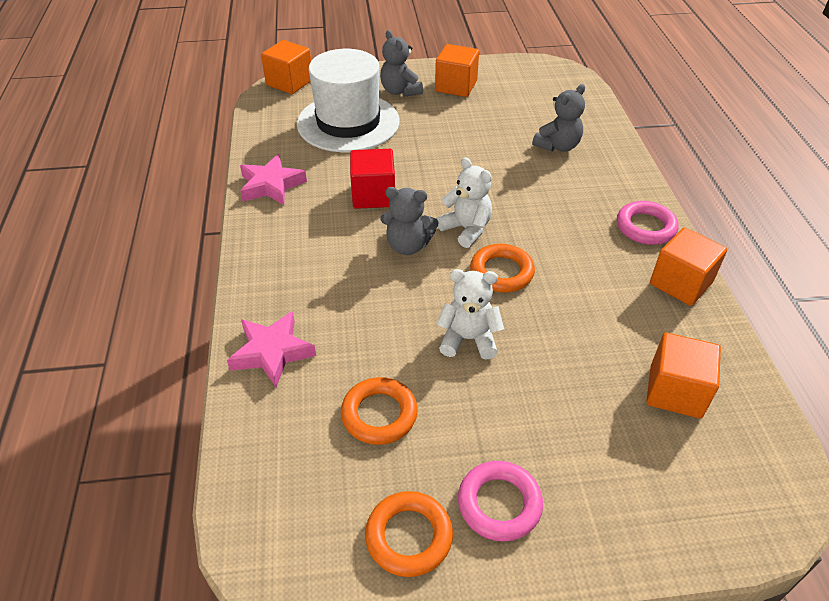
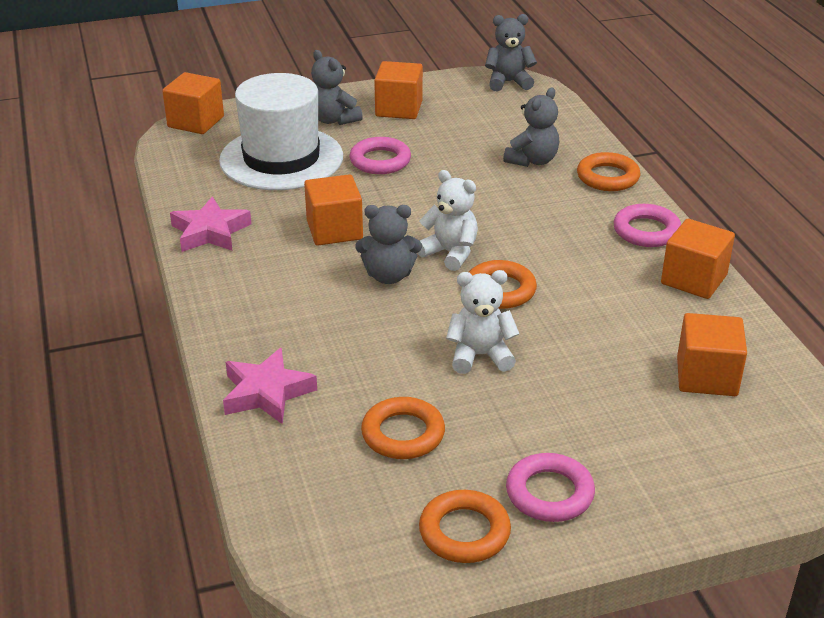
camera: 10 degrees left, 10 degrees down
red cube [350,149,395,209] -> orange cube [304,174,363,245]
none -> pink ring [350,137,411,174]
none -> grey teddy bear [485,14,537,91]
none -> orange ring [577,152,640,191]

